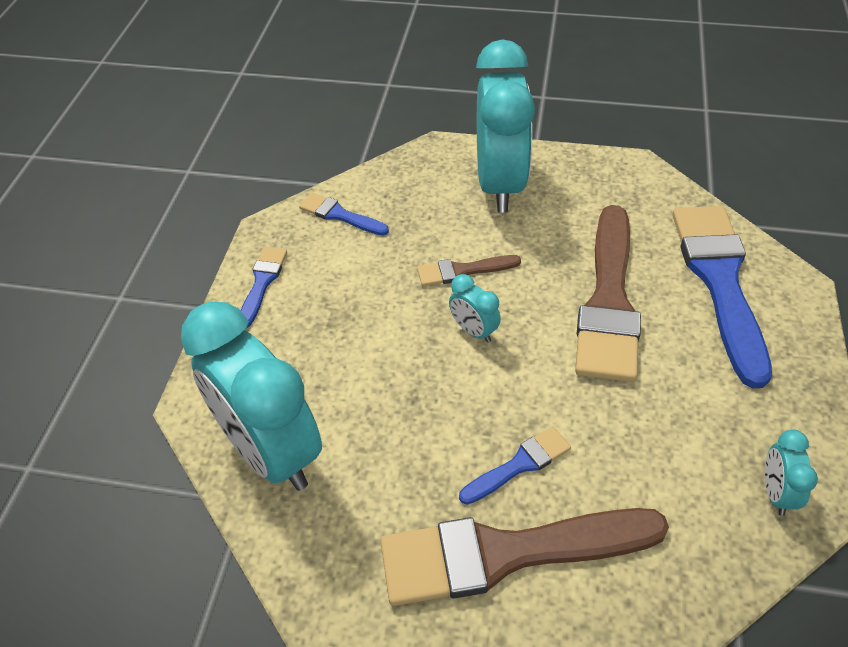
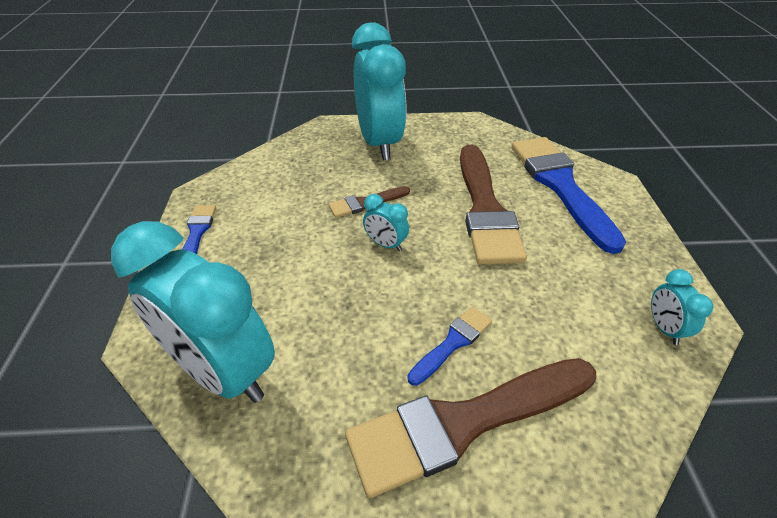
camera: 15 degrees left, 5 degrees down
blue brush [299,193,389,236] -> none

